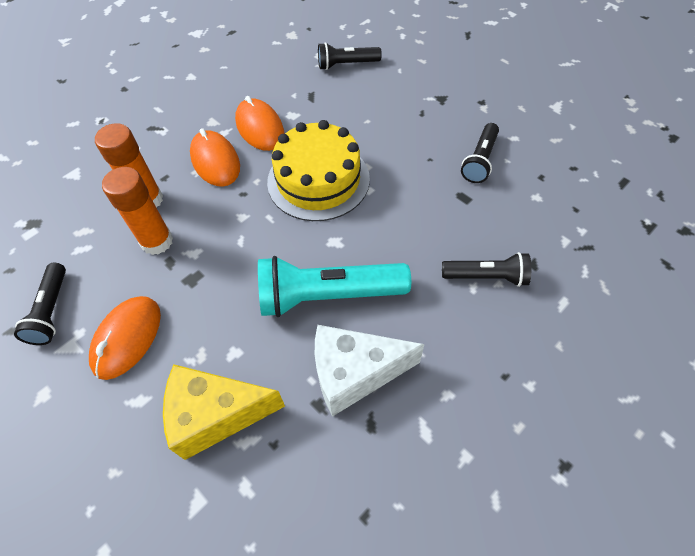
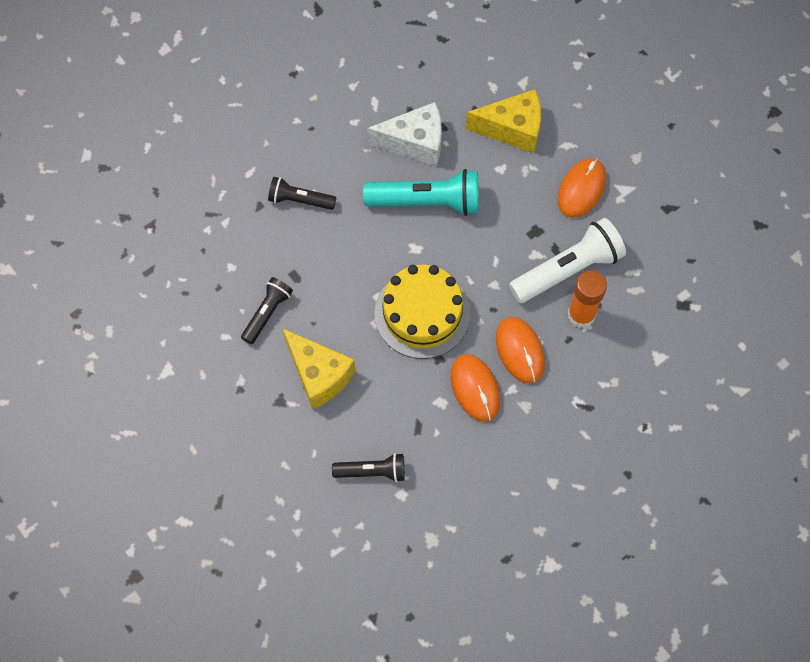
camera: 175 degrees left, 10 degrees up
black flashlight [14,263,66,345] -> none
orange glue stick [102,167,173,255] -> white flashlight [509,218,626,303]
none -> yellow cheese [283,329,355,409]

